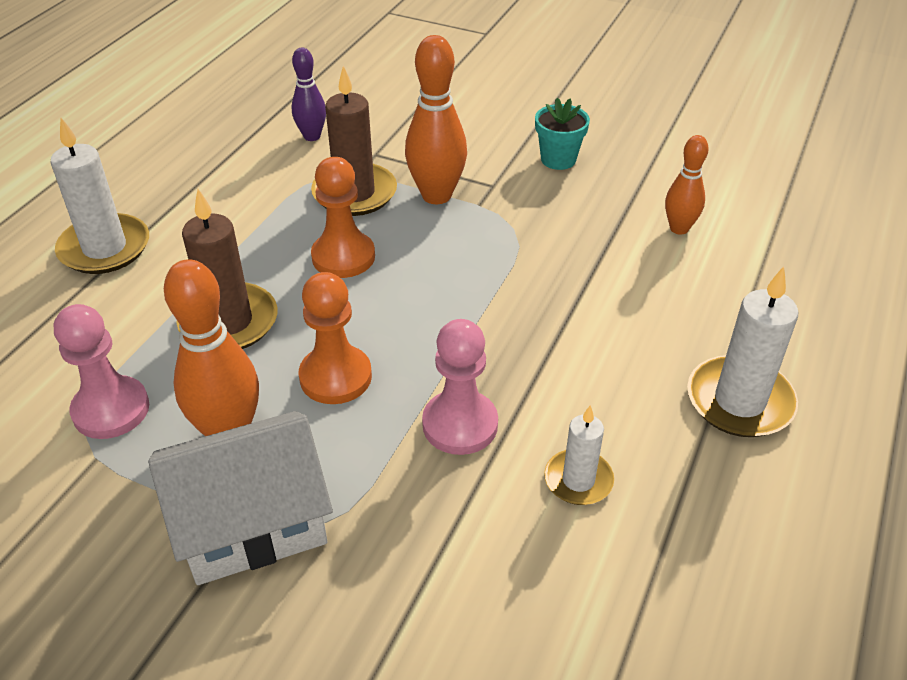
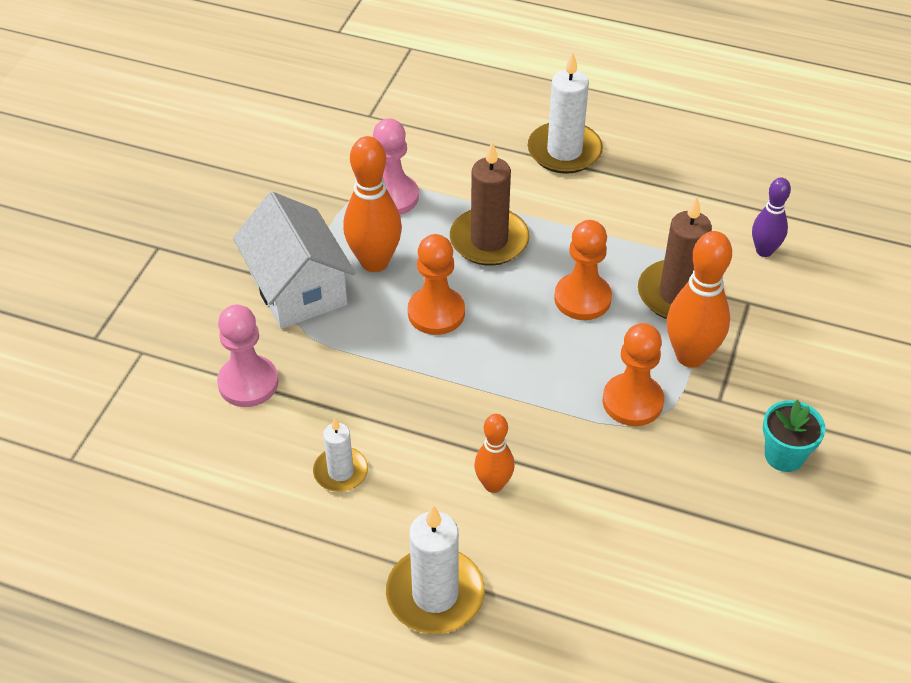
camera: 85 degrees right, 5 degrees up
pink pawn [422,319,498,455] -> pink pawn moved to [217,305,279,407]
orange bowling pin [665,135,709,235] -> orange bowling pin moved to [474,414,515,493]
none -> orange pawn [603,323,664,426]

